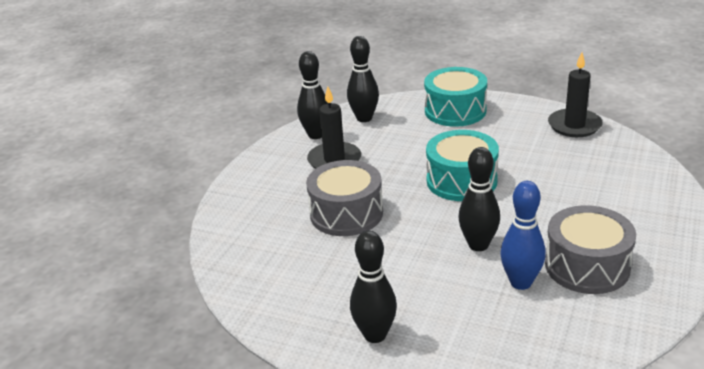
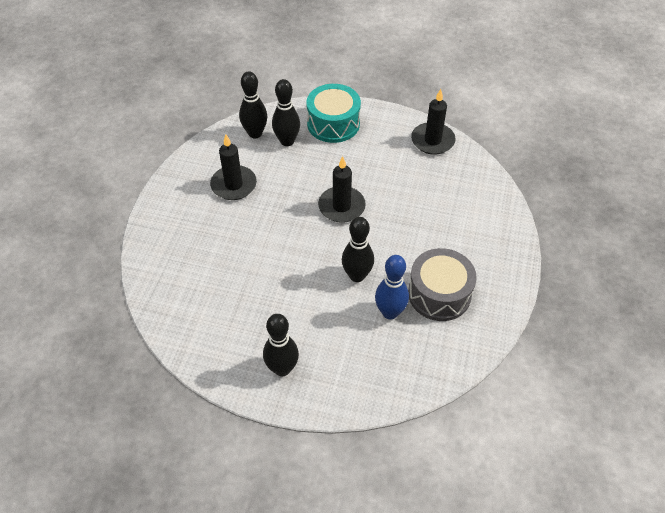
camera: 10 degrees left, 20 degrees up
black bowling pin [297,51,328,139] -> black bowling pin moved to [272,79,300,146]
grey drum [306,160,383,236] -> none
turquoise drum [426,130,499,201] -> black candle [318,156,366,223]

